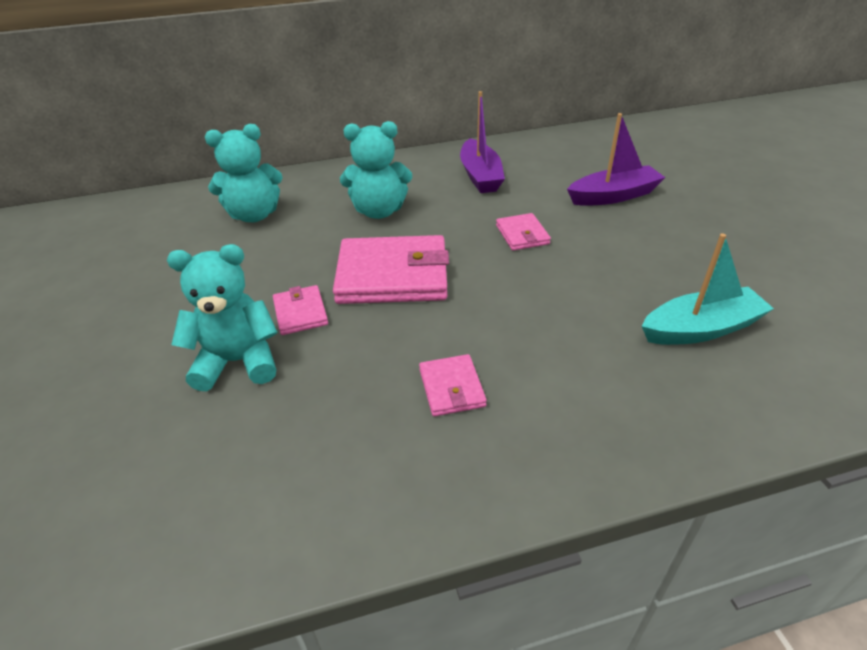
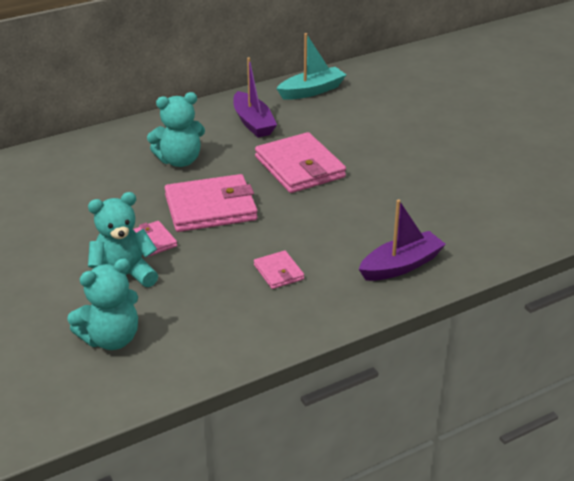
camera: 15 degrees left, 5 degrees down
turquoise teddy bear [205,124,283,222] -> turquoise teddy bear moved to [67,258,138,350]
pink wallet [496,213,551,251] -> pink wallet [255,132,346,193], size x2.03
purple boat [567,113,665,206] -> purple boat moved to [359,199,446,281]
turquoise boat [642,233,774,345] -> turquoise boat moved to [276,33,346,100]

